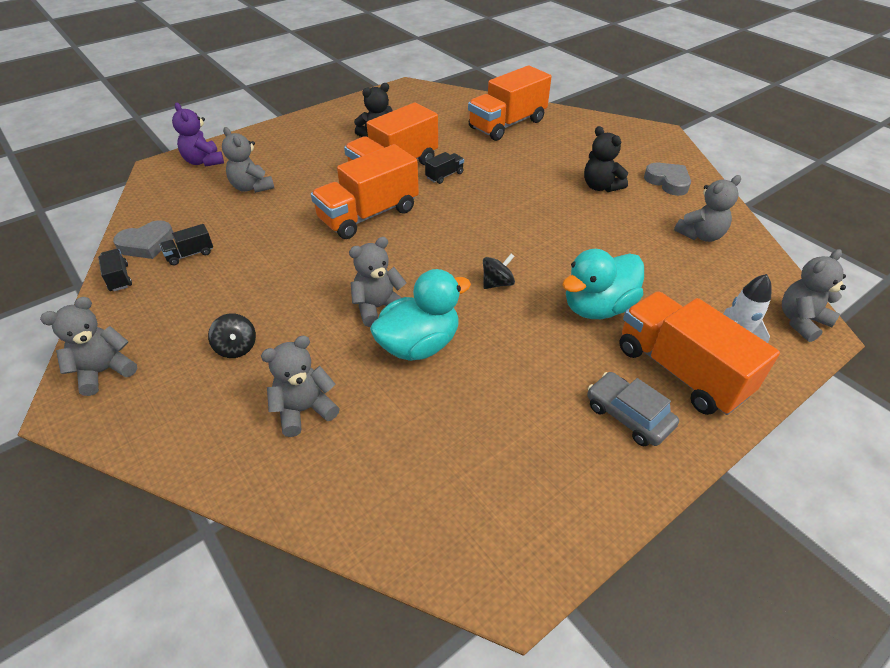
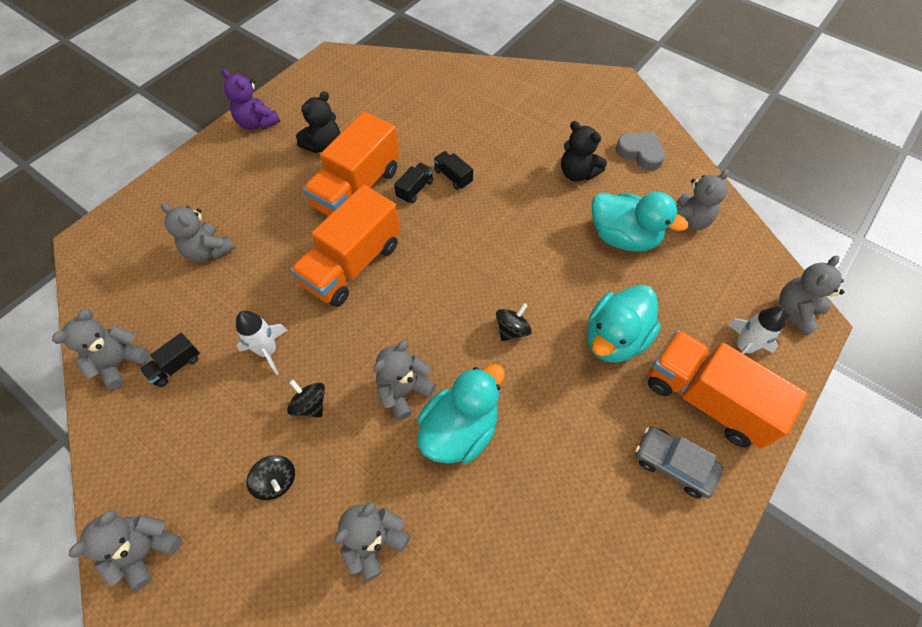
camera: 15 degrees left, 15 degrees up
black truck [98,249,132,291] -> black truck moved to [434,151,473,190]
grey heart [113,220,174,259] -> grey teddy bear [52,309,151,390]
purple teddy bear [172,103,224,167] -> purple teddy bear moved to [222,69,280,130]
orange truck [468,66,552,141] -> none
none -> white rocket [236,311,288,375]
none -> black spinning top [287,380,325,418]
none -> turquoise duck [592,192,688,252]

